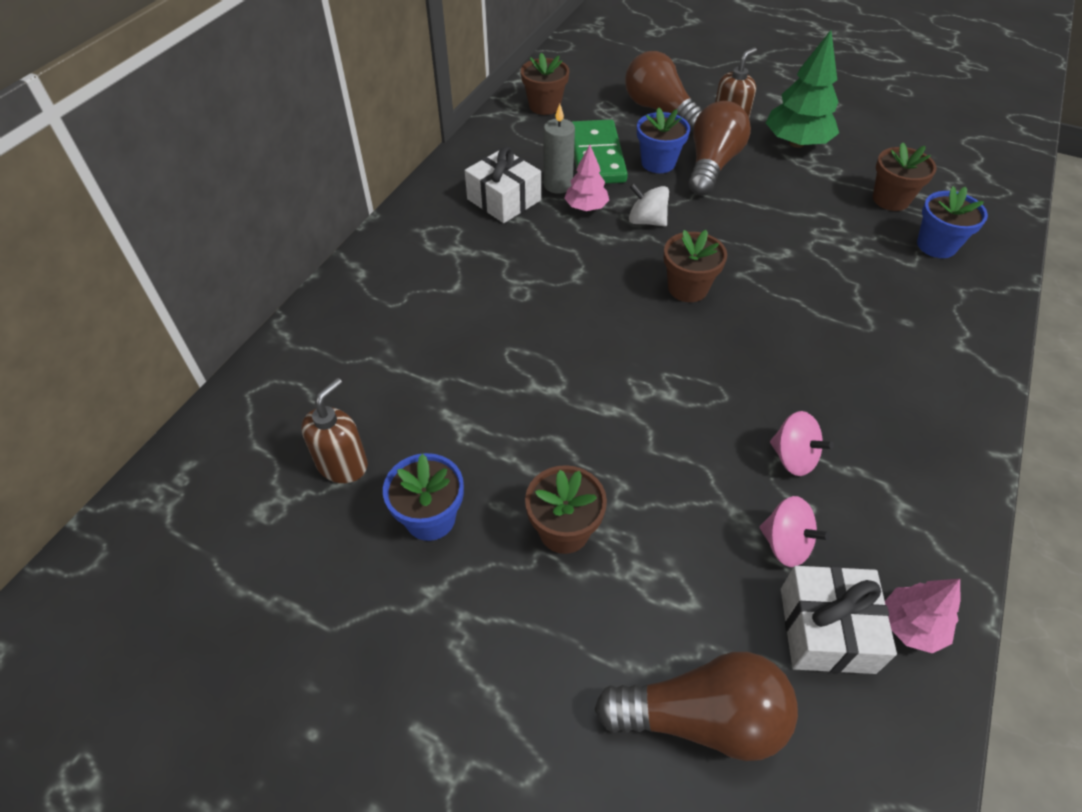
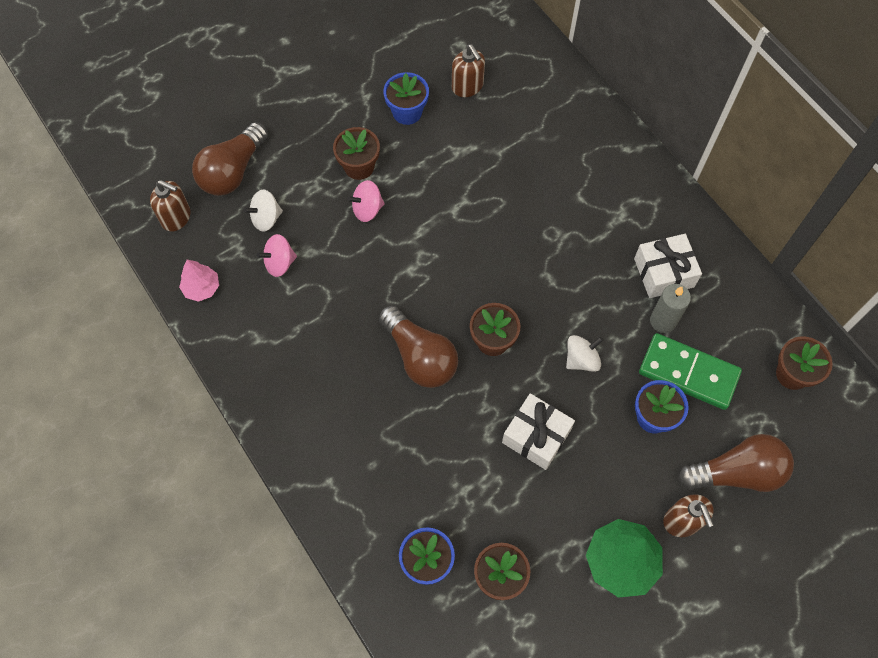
camera: 120 degrees right, 15 degrees up
pink tree [564,145,609,211] -> none
brown light bulb [689,101,751,196] -> brown light bulb moved to [379,306,458,388]
pink spinning top [770,411,834,476] -> pink spinning top moved to [347,180,385,222]
white gift [781,566,897,674] -> white gift moved to [502,393,575,470]
none -> brown soap dispenser [150,180,190,231]
none -> white spinning top [244,190,283,232]

